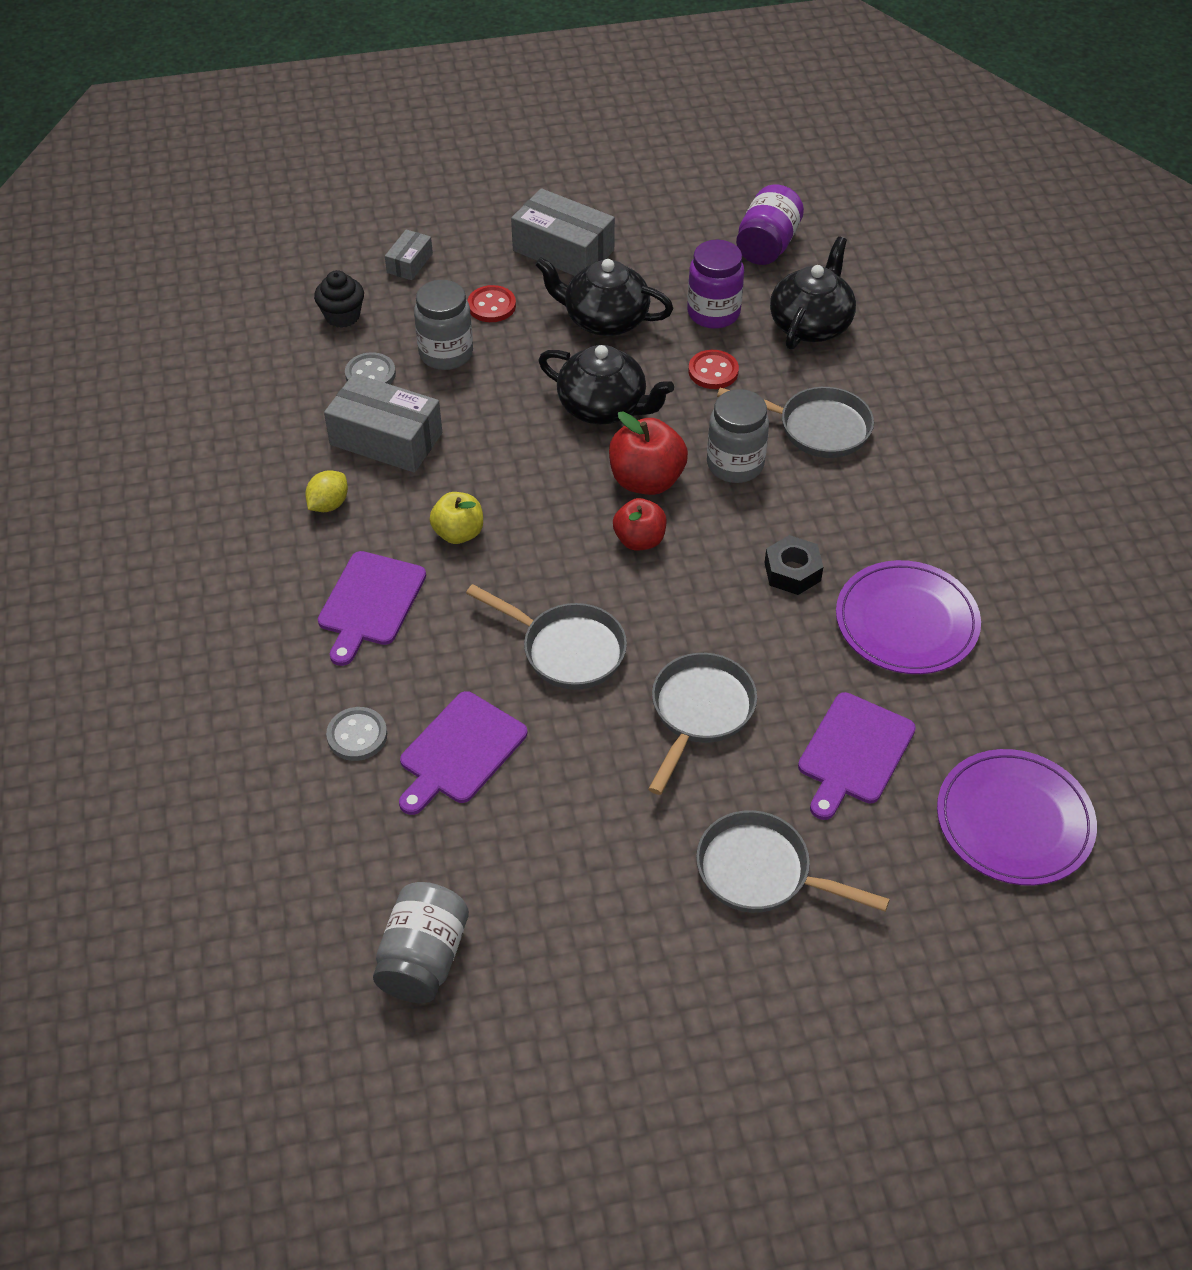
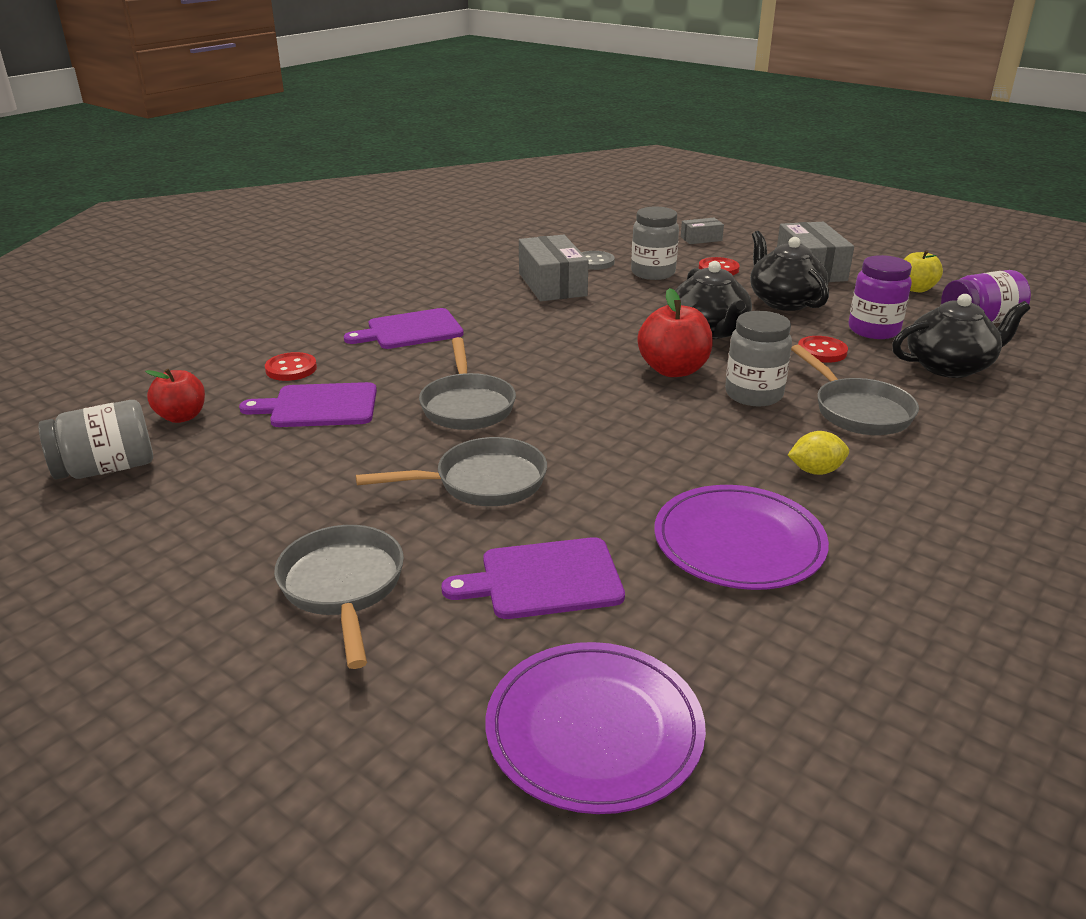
camera: 50 degrees right, 20 degrees down
yellow lemon [305,470,348,512] -> yellow lemon moved to [788,431,849,475]
black cupcake [314,270,364,328] -> none
grey button [326,707,387,761] -> red button [265,352,317,381]
yellow apple [430,492,483,544] -> yellow apple moved to [904,250,943,293]
red apple [613,498,667,551] -> red apple moved to [145,369,205,423]
black nut [764,535,823,595] -> none

